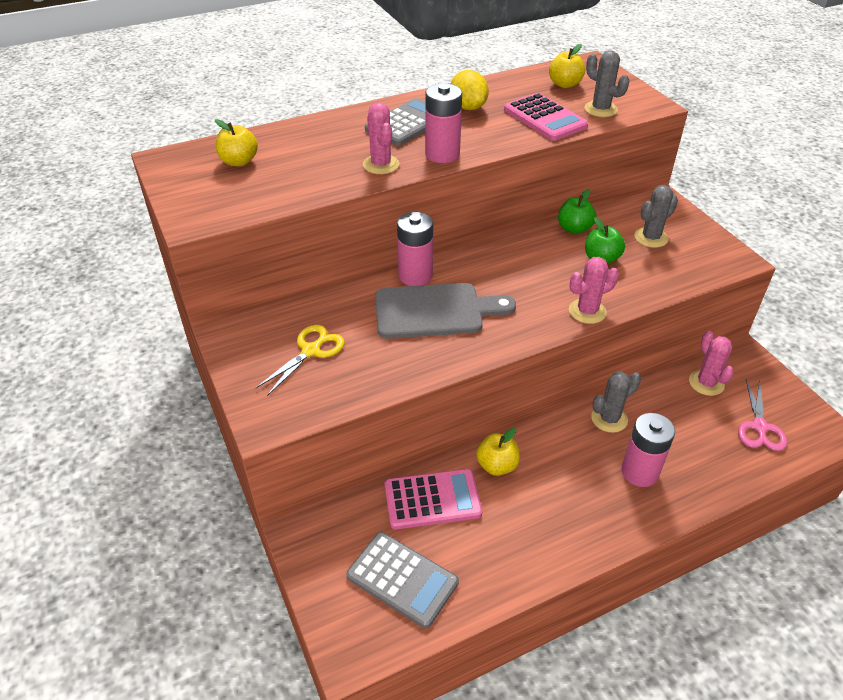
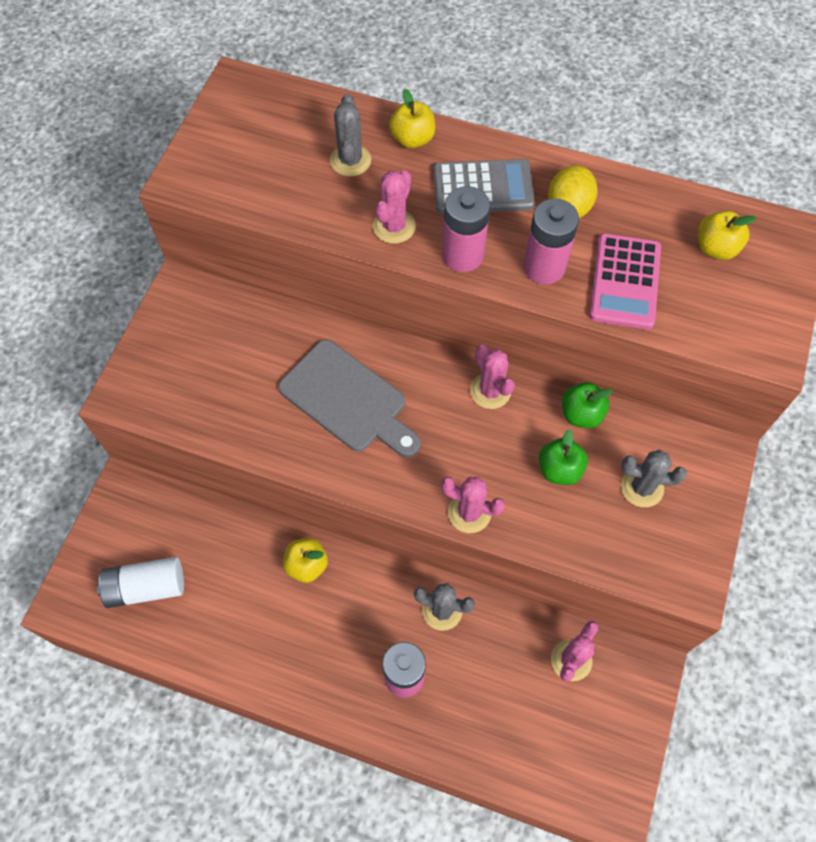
camera: 45 degrees right, 20 degrees up
yellow apple [215,119,258,166] -> yellow apple moved to [389,89,436,148]
yellow scissors [256,325,345,396] -> none
grey calculator [346,532,459,628] -> white battery [97,557,184,608]
pink calculator [384,469,482,529] -> none
pink battery [397,212,433,286] -> pink battery moved to [524,199,579,284]
grey cactus [584,50,629,117] -> grey cactus moved to [330,94,371,177]
pink scissors [738,379,787,451] -> none
none -> pink cactus [470,345,515,409]

